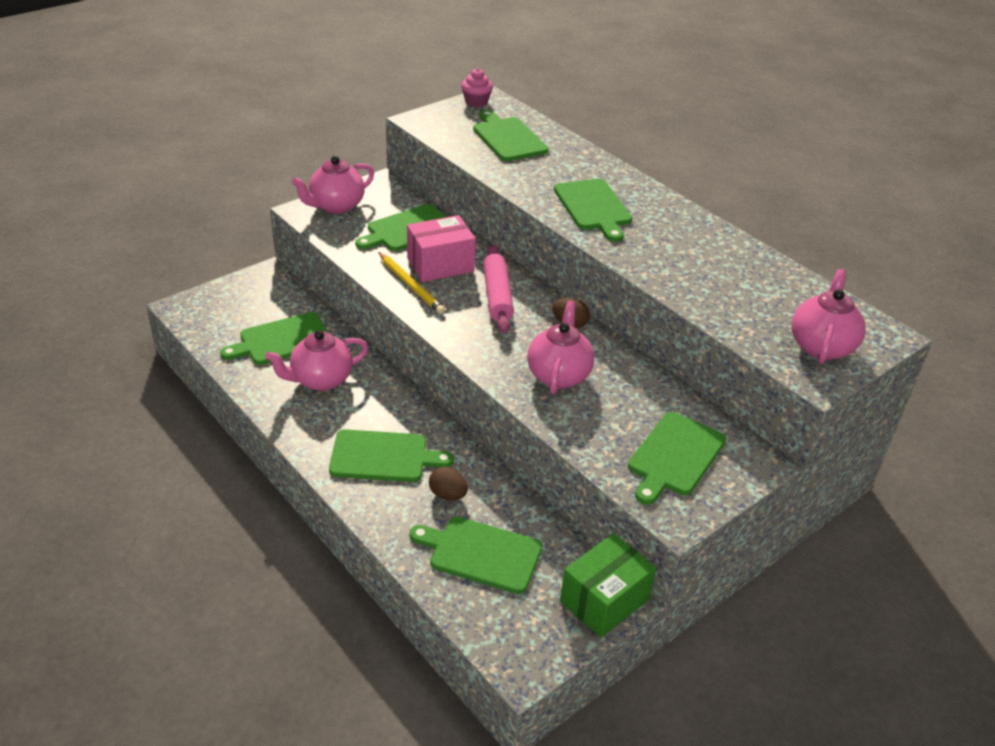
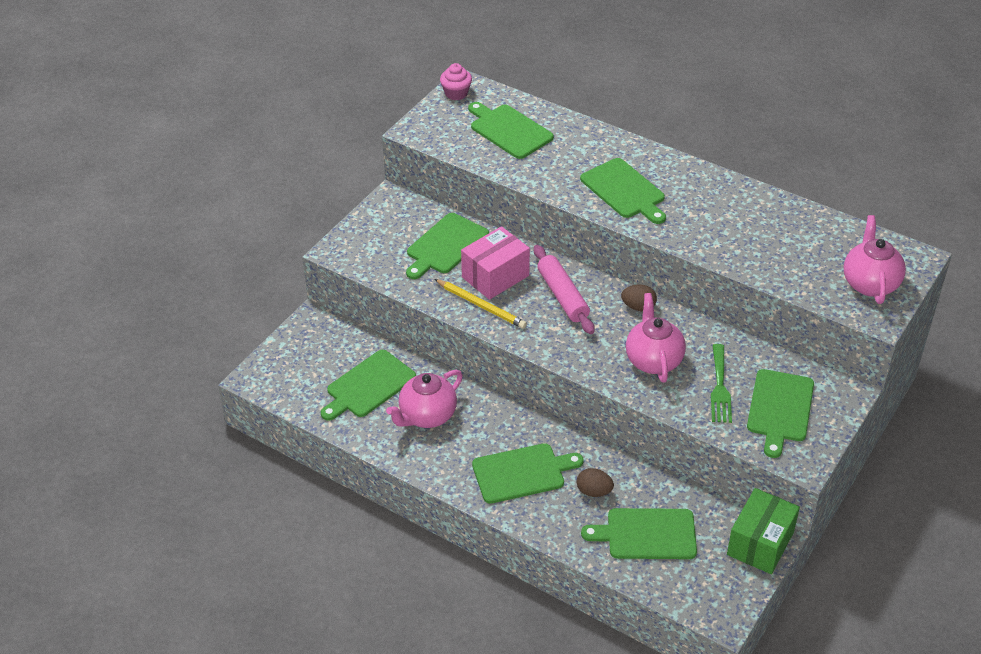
camera: 15 degrees left, 5 degrees up
pink teapot [291,156,374,214] -> none
none -> green fork [711,344,732,423]

